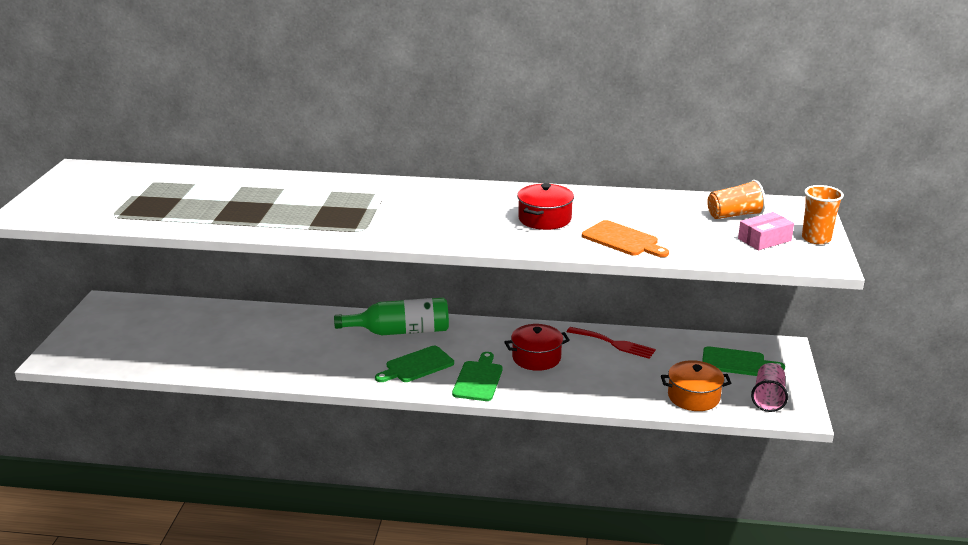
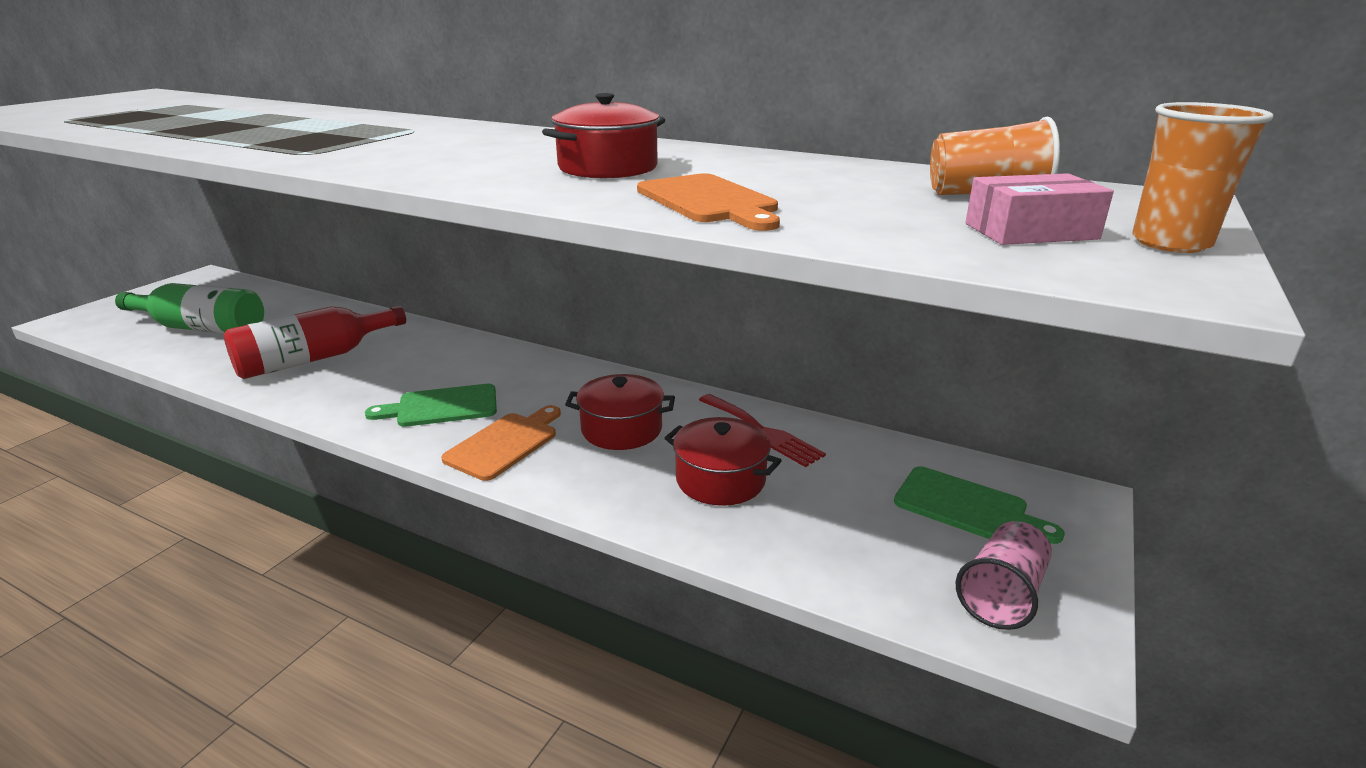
camera: 20 degrees right, 0 degrees up
green bottle [334,298,449,335] -> green bottle moved to [115,283,264,334]
green cutting board [452,352,503,401] -> orange cutting board [441,405,561,481]
orange pot [661,360,731,411] -> none
none -> red bottle [223,306,406,379]
none -> red pot [665,417,782,506]

